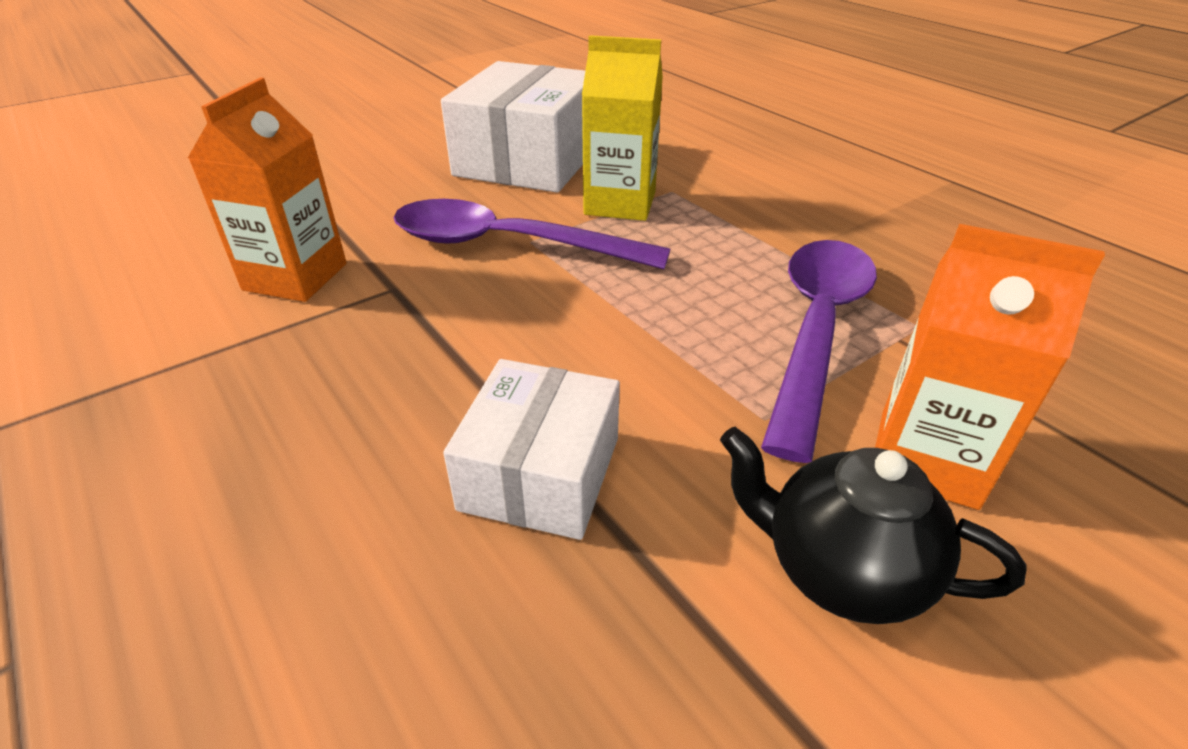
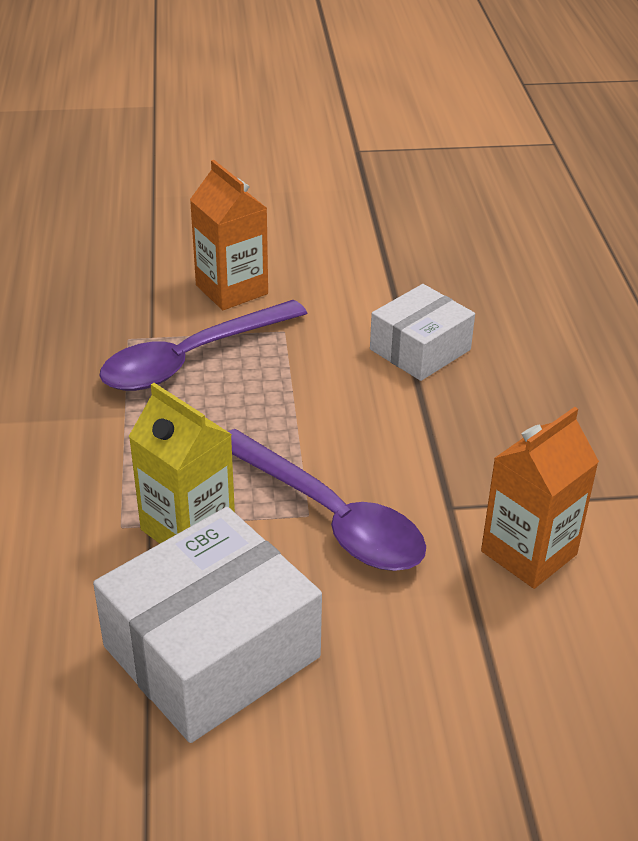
camera: 150 degrees left, 0 degrees up
black teapot [720,427,1027,624] -> none

